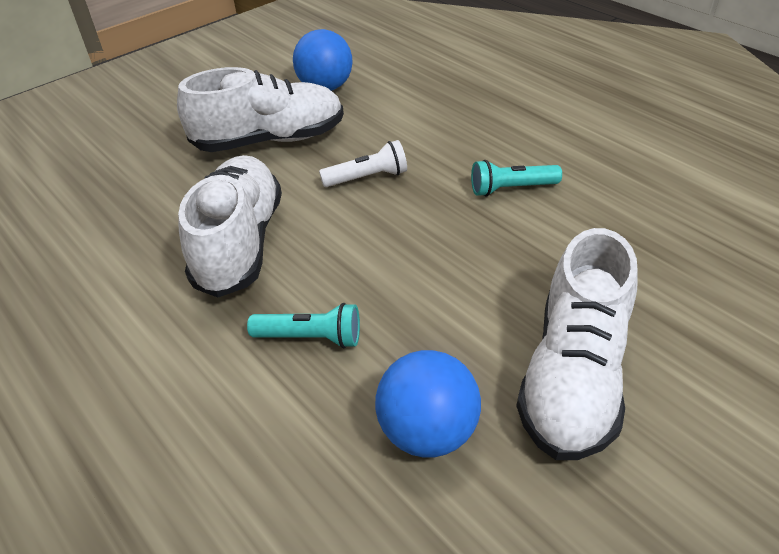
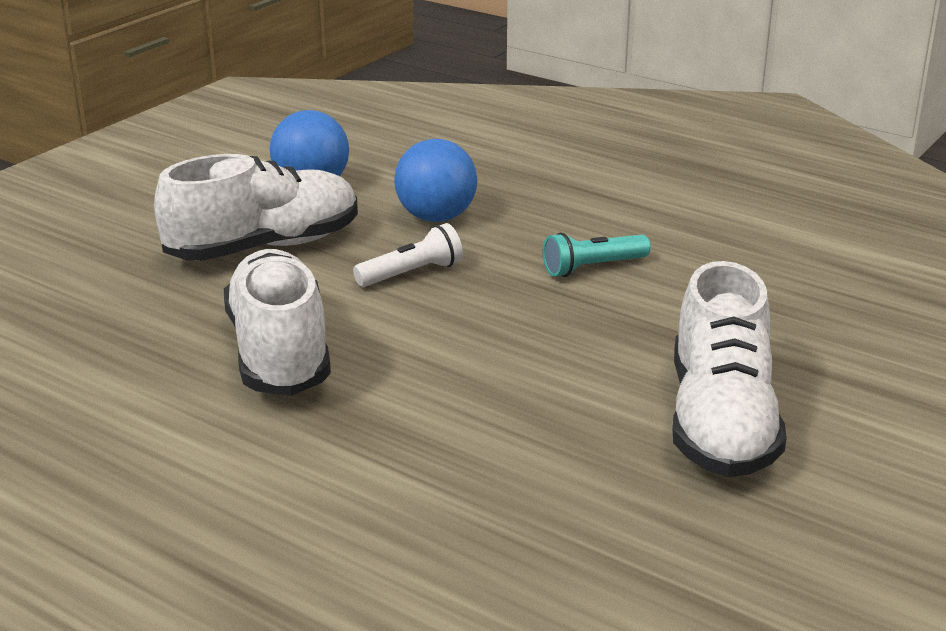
camera: 15 degrees left, 15 degrees down
turquoise flashlight [247,303,360,348] -> none
blue ball [375,350,481,458] -> blue ball moved to [394,139,477,222]

